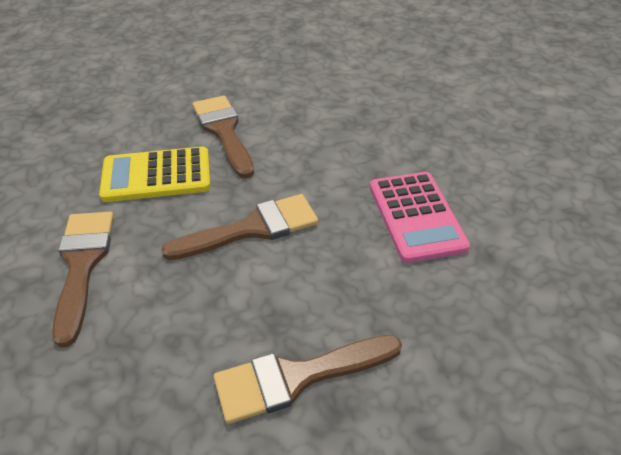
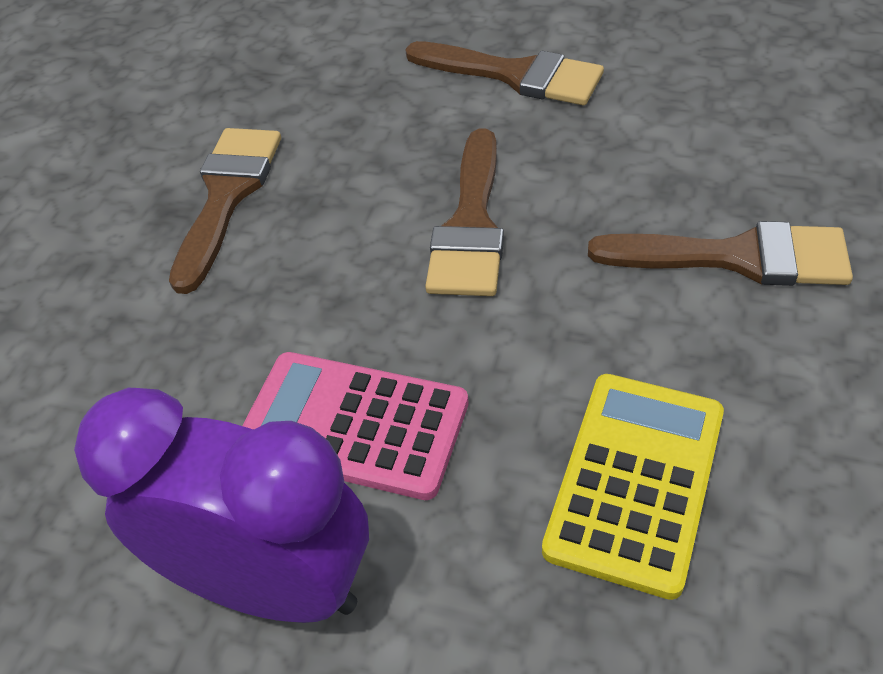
camera: 125 degrees right, 5 degrees up
yellow calculator [99,146,211,202] -> yellow calculator moved to [542,374,724,600]
none -> purple clock [74,388,369,623]

